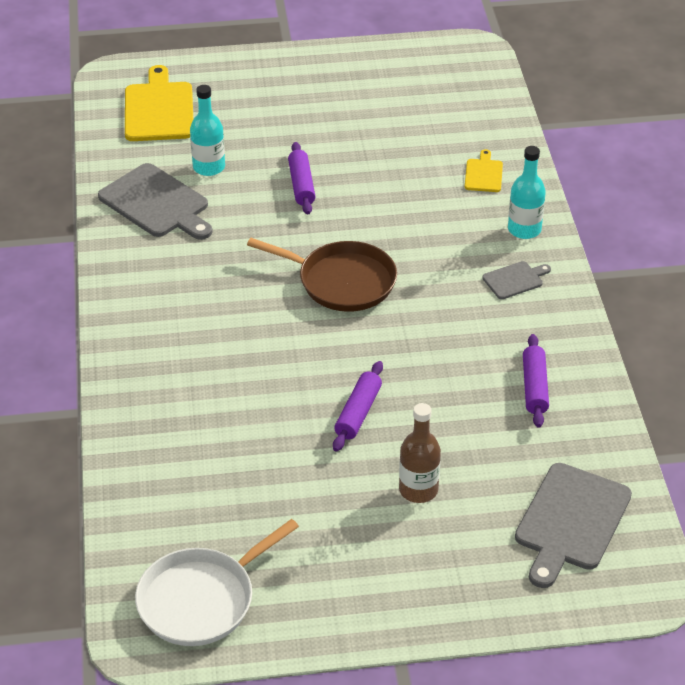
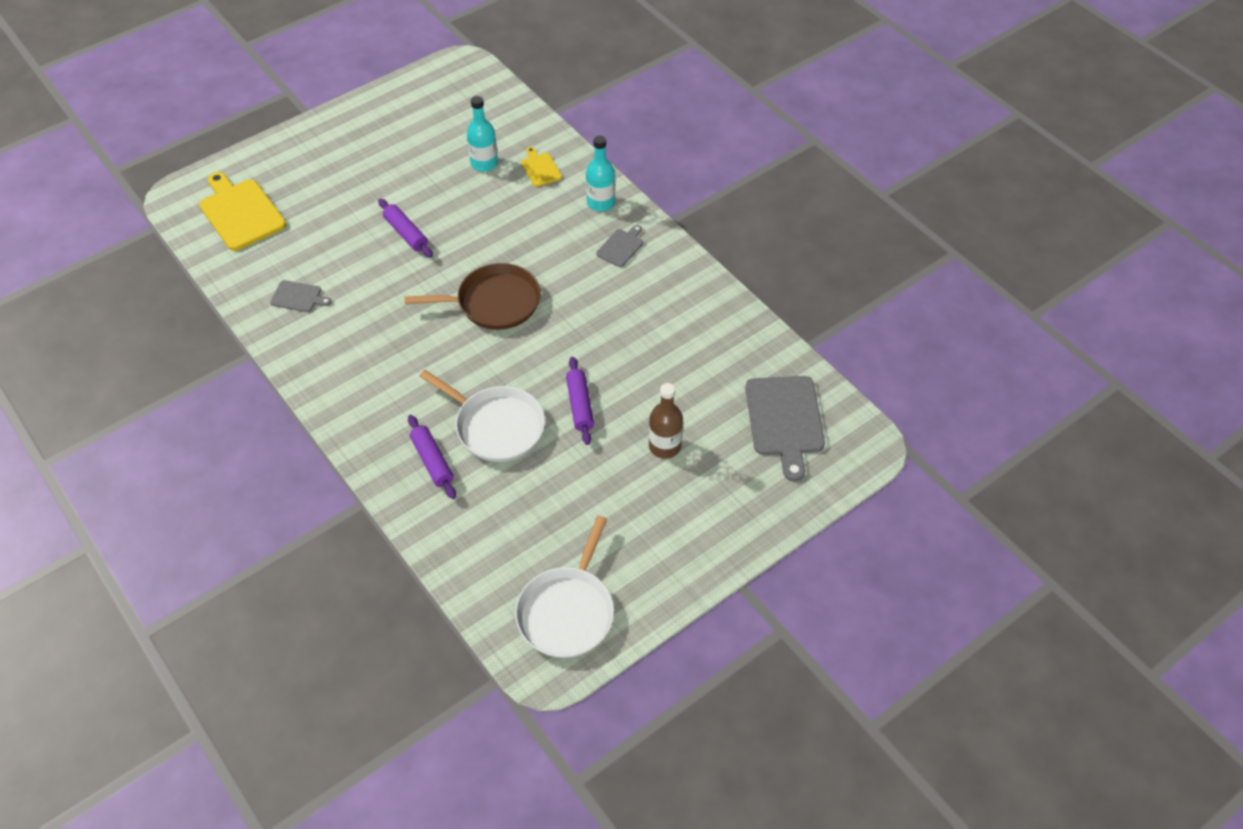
camera: 30 degrees left, 10 degrees up
grey cutting board [98,163,213,240] -> grey cutting board [270,280,332,312], size x0.51
turquoise bottle [190,85,225,176] -> turquoise bottle moved to [467,96,498,172]
purple rolling pin [523,334,549,428] -> purple rolling pin moved to [408,415,456,499]
none -> white pan [420,370,545,462]

